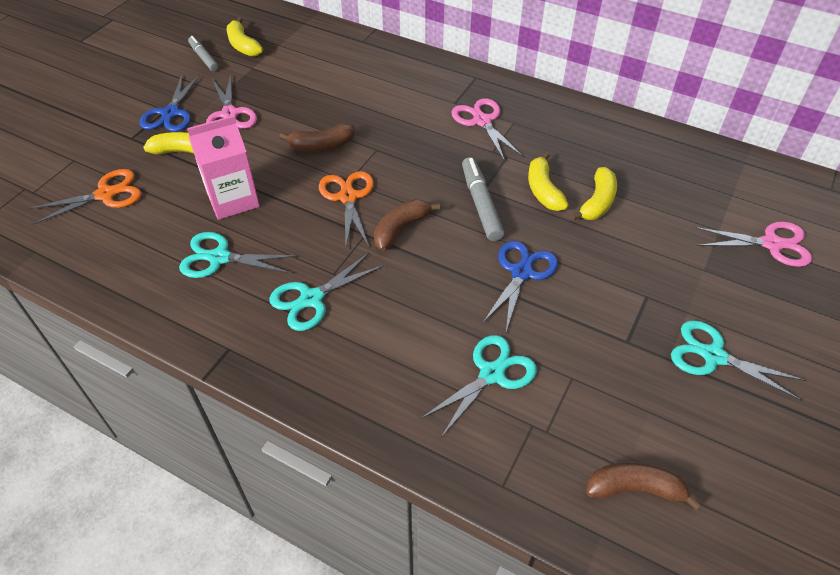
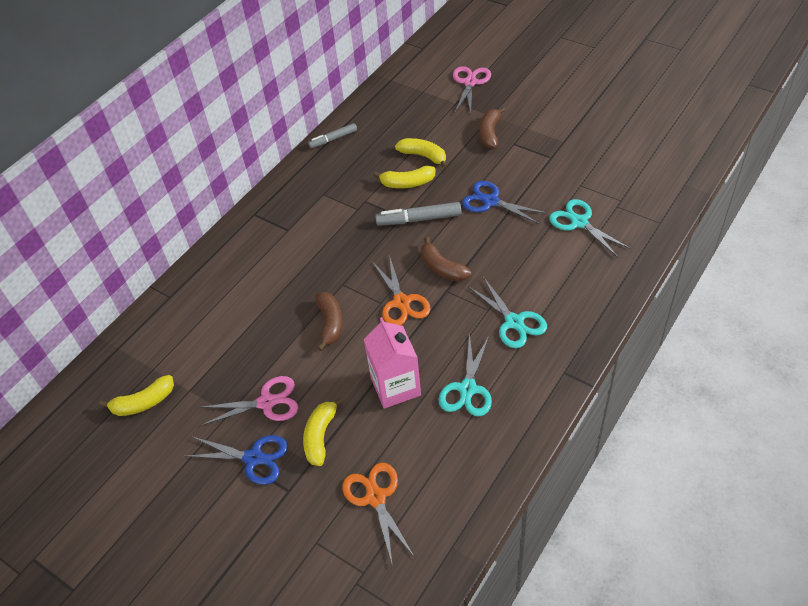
camera: 80 degrees left, 0 degrees up
grey marker [188,36,219,72] -> grey marker moved to [308,123,357,148]
orange scissors [319,171,374,249] -> orange scissors turned 105 degrees counterclockwise [373,255,430,325]
pink scissors [451,98,523,162] -> none
brown banana [586,462,701,510] -> brown banana moved to [479,107,505,149]
turquoise scissors [671,320,806,401] -> none

